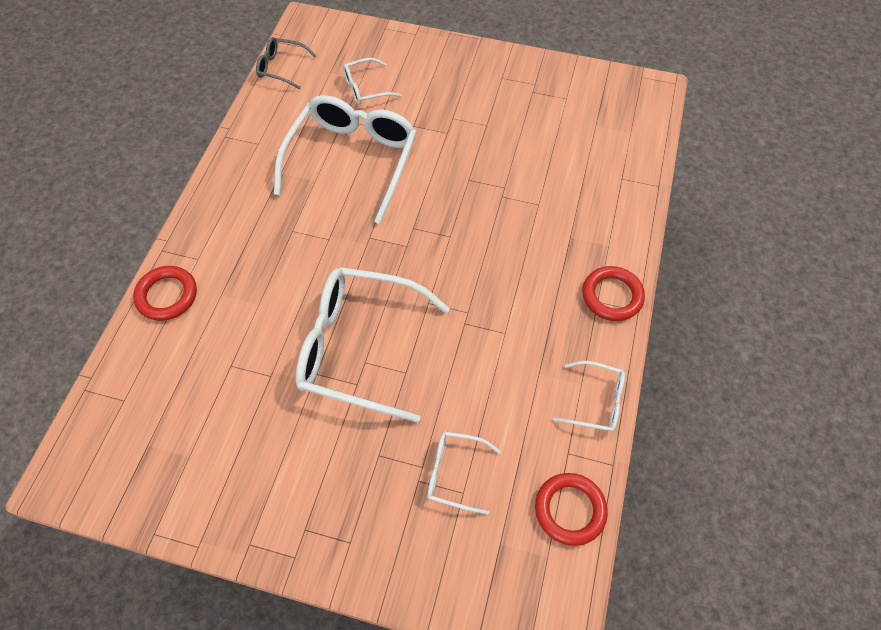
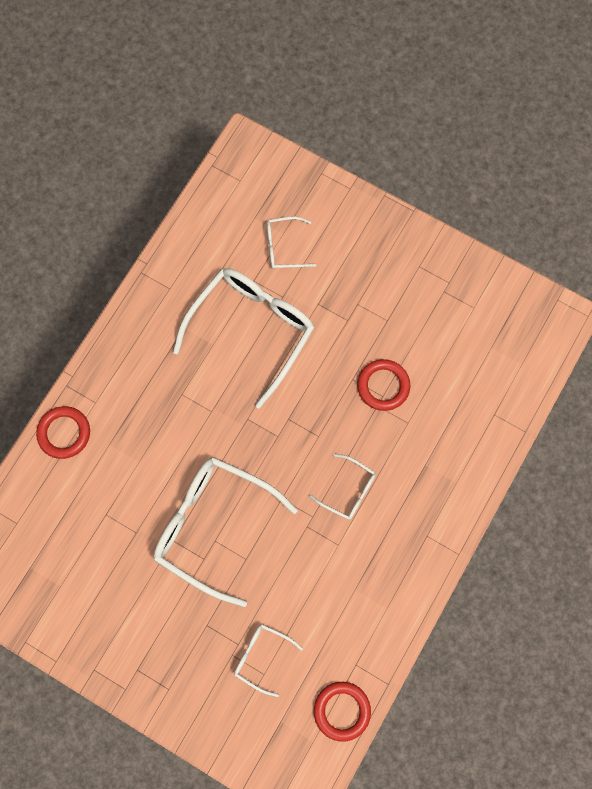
camera: 15 degrees right, 15 degrees up
grey glasses [256,37,316,89] -> none
white glasses [553,361,625,433] -> white glasses moved to [309,454,376,520]
red ring [582,266,645,321] -> red ring moved to [357,359,410,411]

